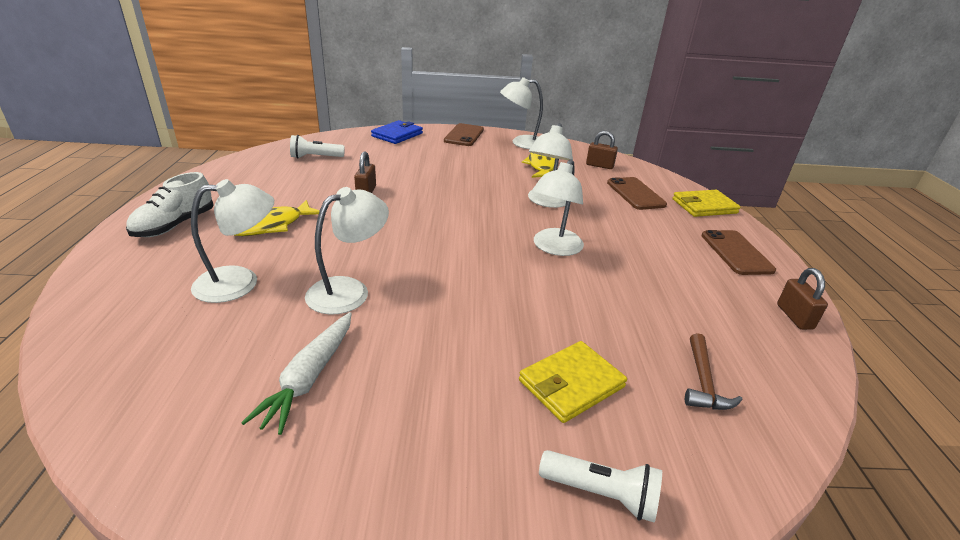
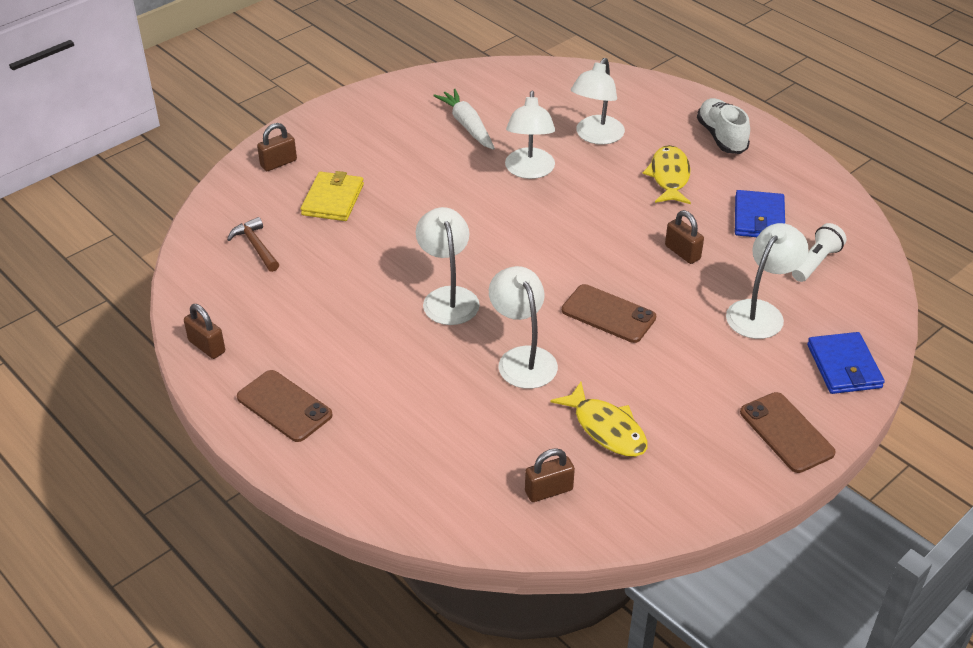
camera: 140 degrees right, 10 degrees up
white lamp [500,77,543,149] -> white lamp moved to [726,223,808,339]
white flashlight [539,450,662,522] -> brown padlock [257,123,297,171]
brown phone [607,177,667,210] -> brown phone moved to [562,284,656,343]
yellow wallet [672,190,741,217] -> none
none -> blue wallet [735,190,785,237]

